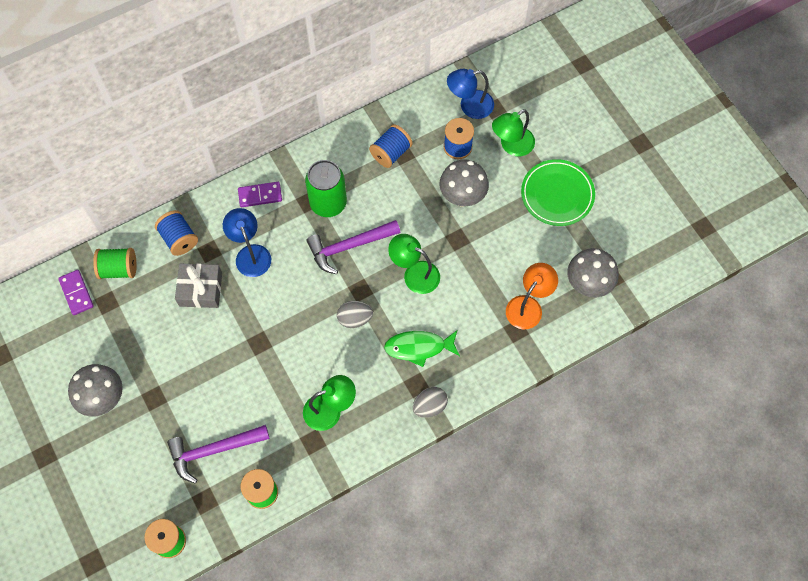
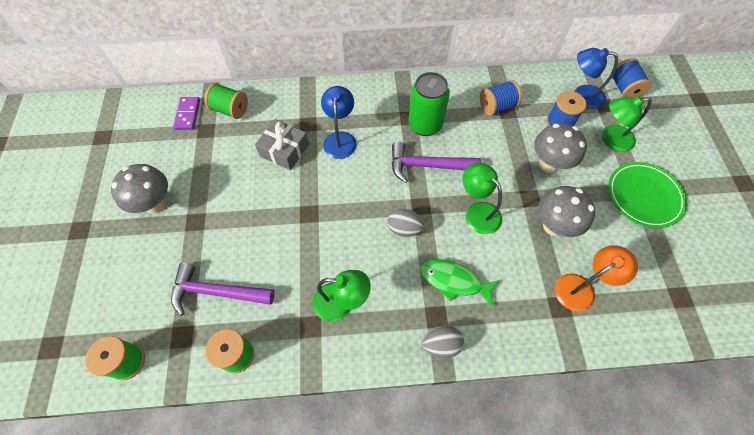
camera: 25 degrees right, 5 degrees down
blue spool [155,210,198,256] -> blue spool moved to [611,58,651,99]
purple domino [238,182,282,207] -> none
grey mushroom [567,248,619,298] -> grey mushroom moved to [538,186,595,237]

